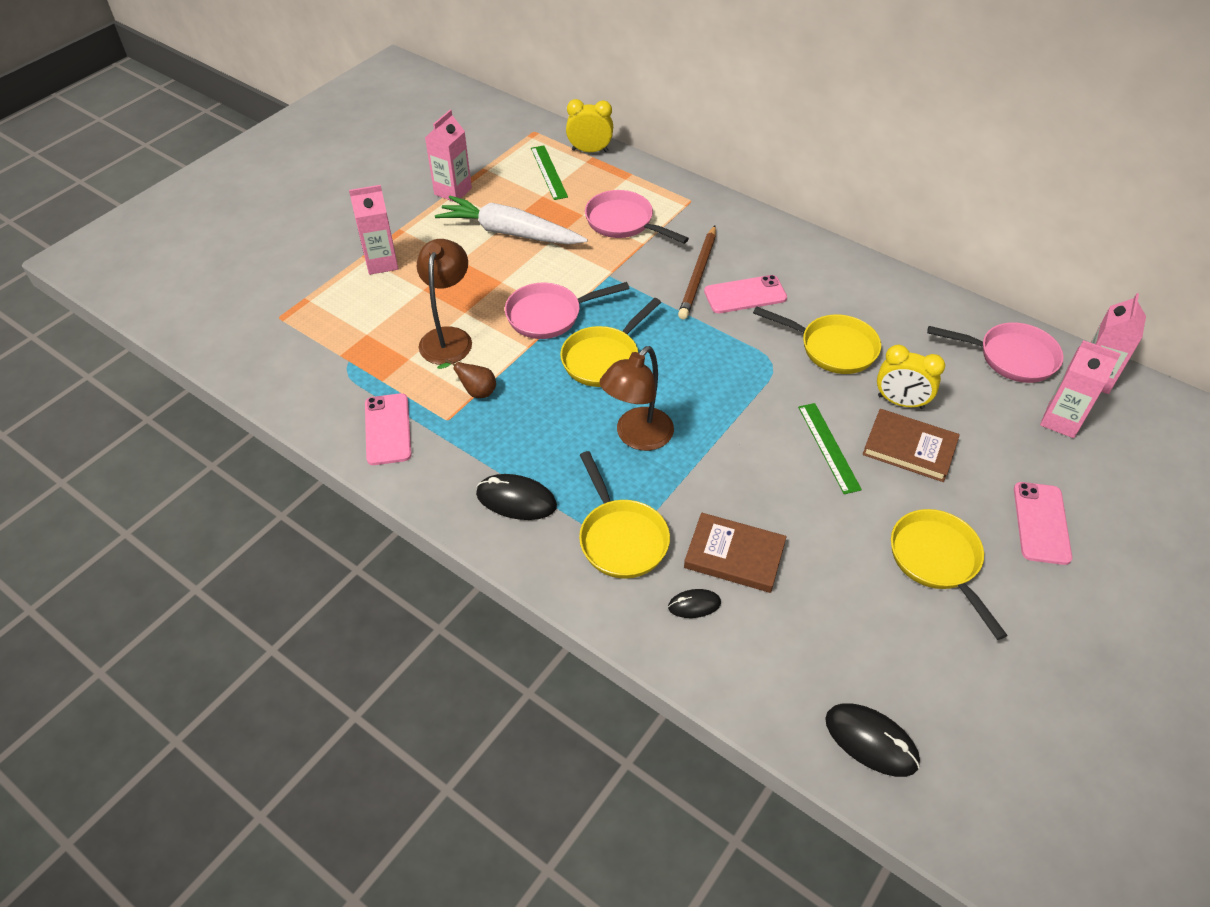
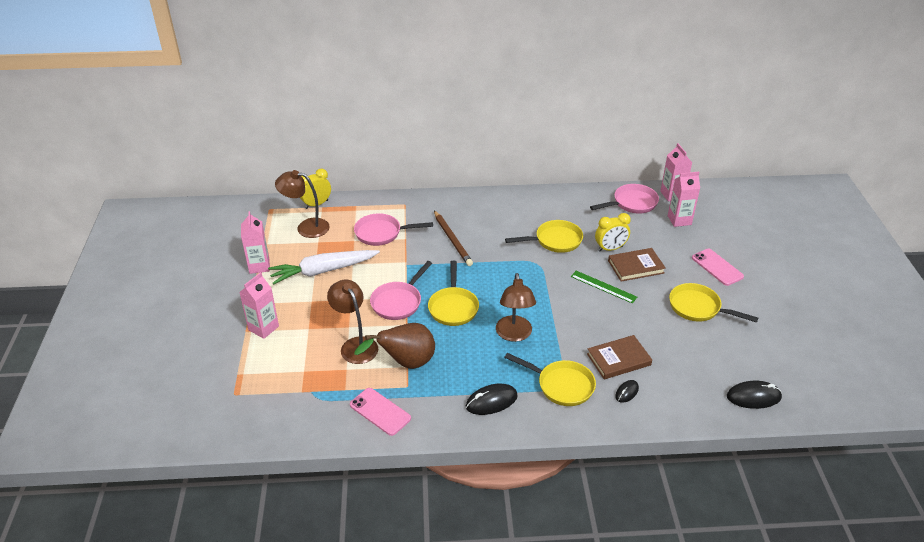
camera: 40 degrees left, 10 degrees down
brown pear [437,359,496,398] -> brown pear [354,323,435,369], size x2.07
green ruler [531,145,568,200] -> brown lamp [275,170,330,238]
pink phone [704,275,787,313] -> none

